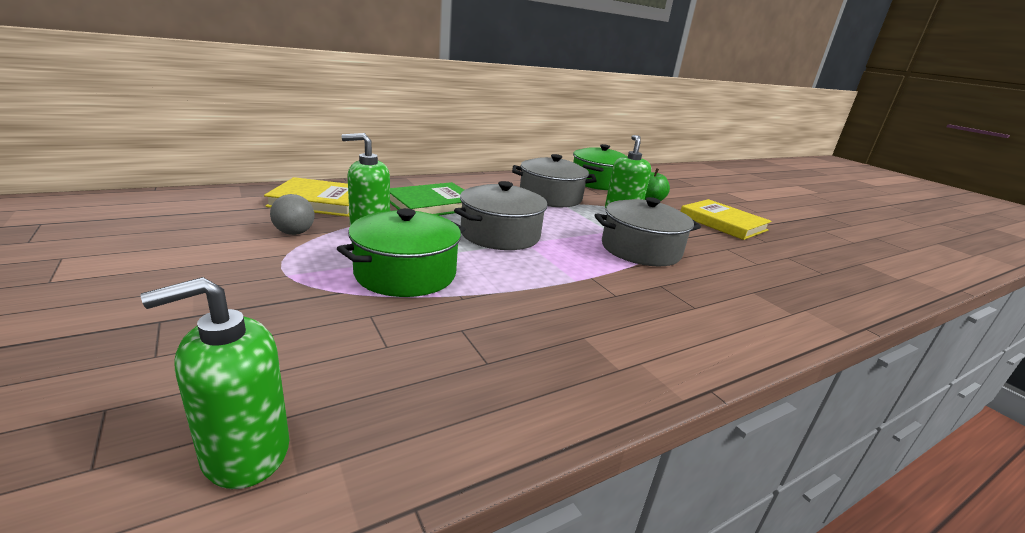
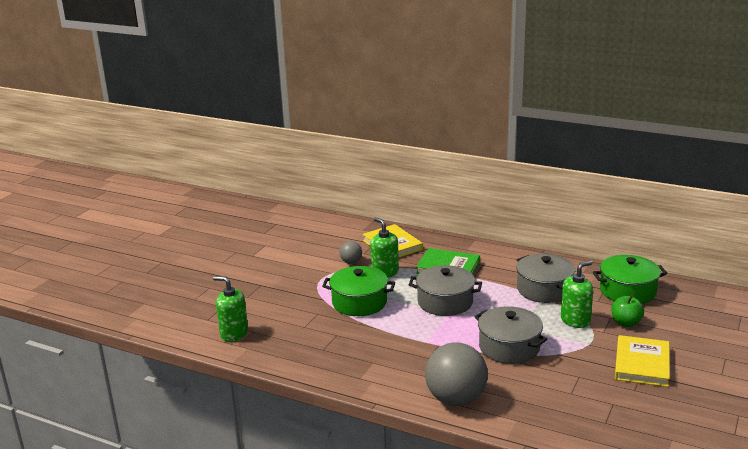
camera: 60 degrees right, 0 degrees up
none -> grey ball [425,342,488,406]

